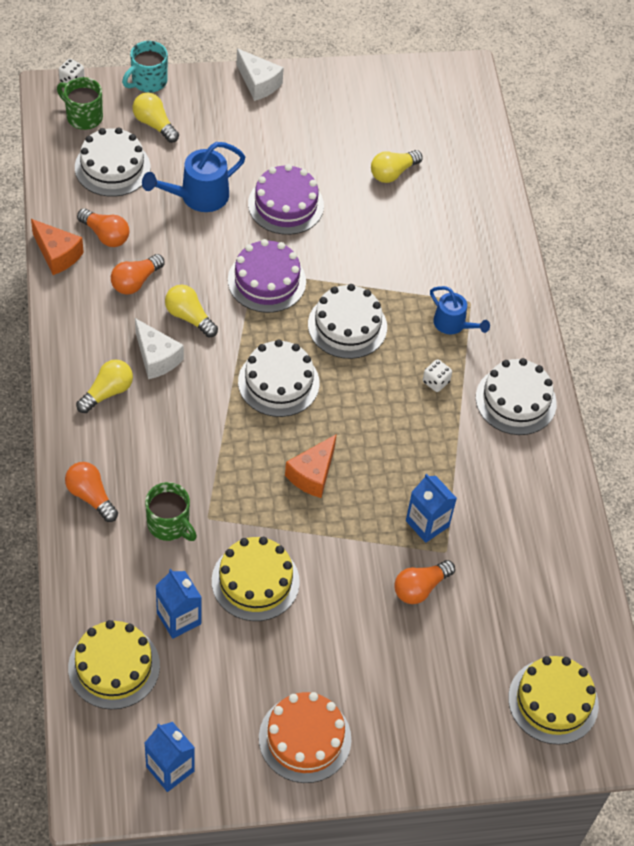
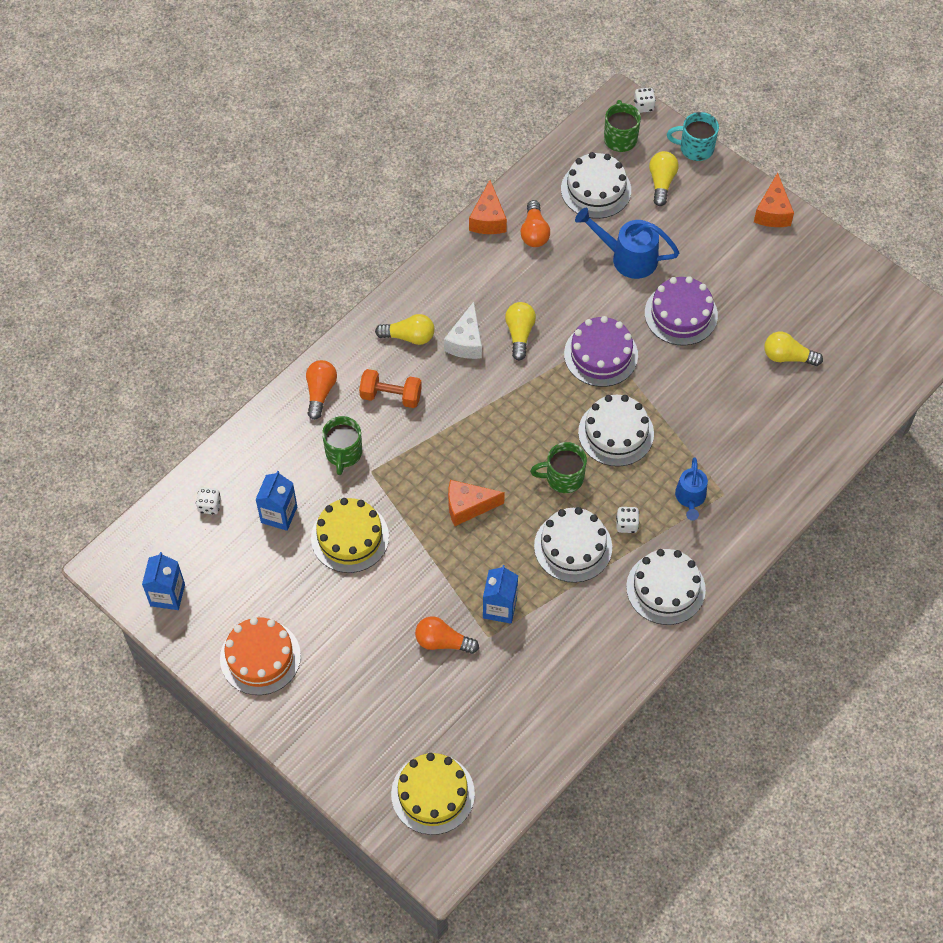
camera: 55 degrees right, 5 degrees up
yellow cake [68,620,160,709] -> white dice [196,487,221,515]
orange light bulb [111,254,165,295] -> none
white cheese [237,49,284,101] -> orange cheese [754,173,794,227]
white cake [238,339,320,417] -> white cake moved to [534,507,612,583]
none -> orange dumbbell [359,369,422,408]
none -> green mug [530,442,587,493]

